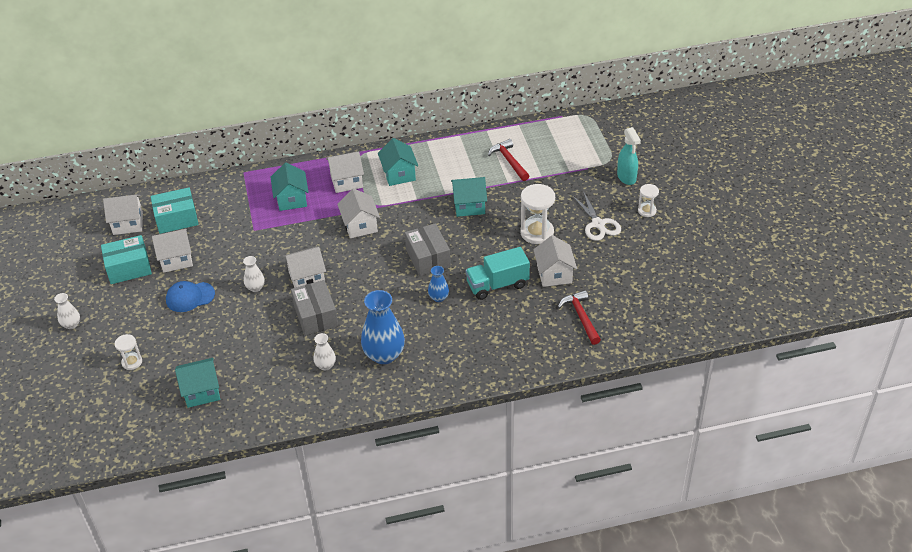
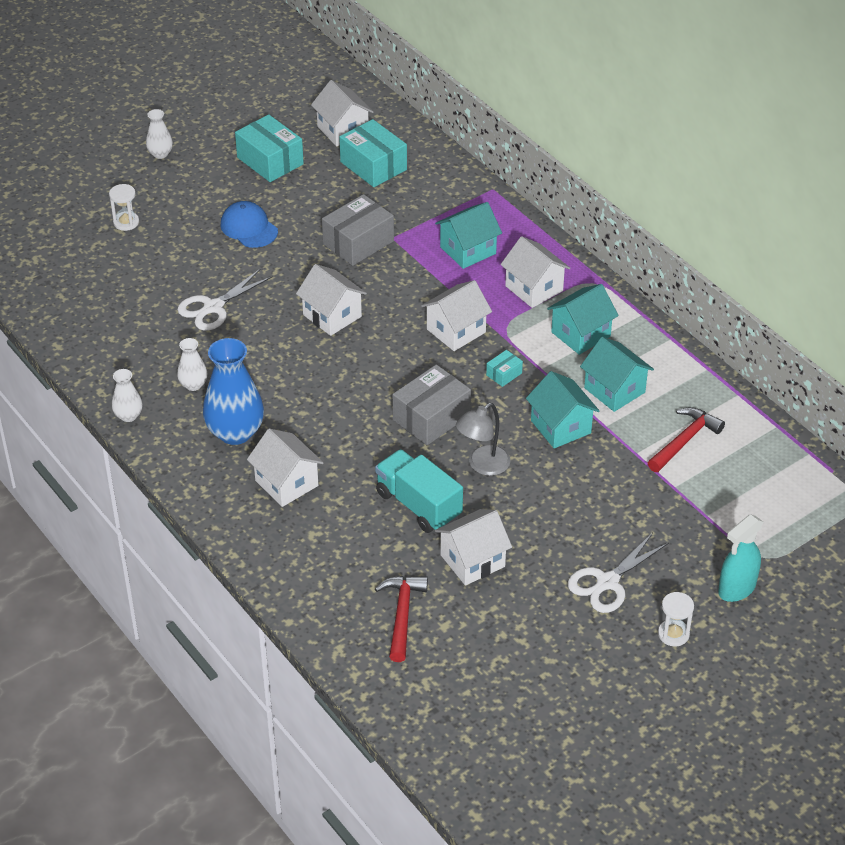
camera: 65 degrees right, 0 degrees up
white house [152,229,193,273] -> white house moved to [247,428,324,507]
turquoise house [175,358,220,408] -> turquoise house moved to [580,337,654,412]
white vase [243,256,265,292] -> white vase moved to [112,369,143,422]
grey box [291,280,338,336] -> grey box moved to [322,194,394,266]
blue vase [428,266,449,302] -> none
white hourglass [520,184,555,244] -> none
red hammer [558,290,601,345] -> red hammer turned 45 degrees counterclockwise [375,576,428,662]
none -> white scissors [177,268,273,331]
none -> grey lamp [456,403,511,476]
none -> turquoise box [486,350,523,387]

